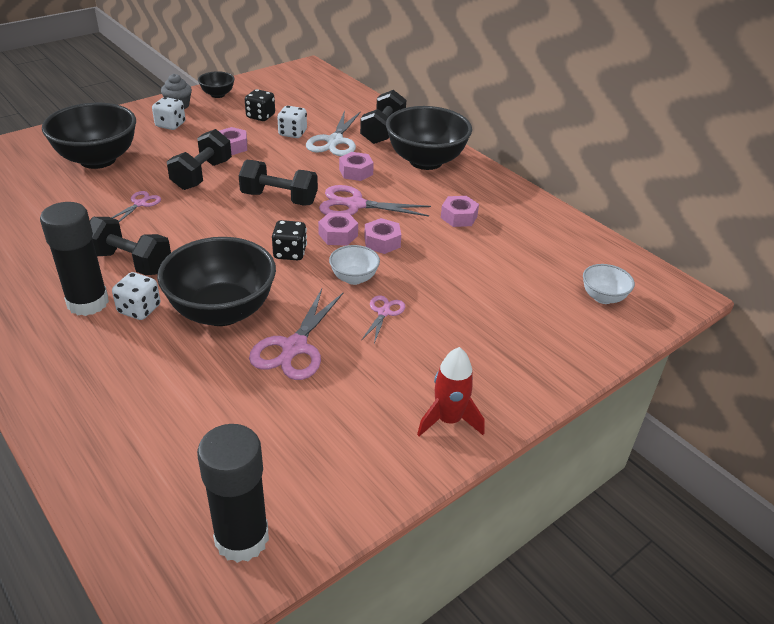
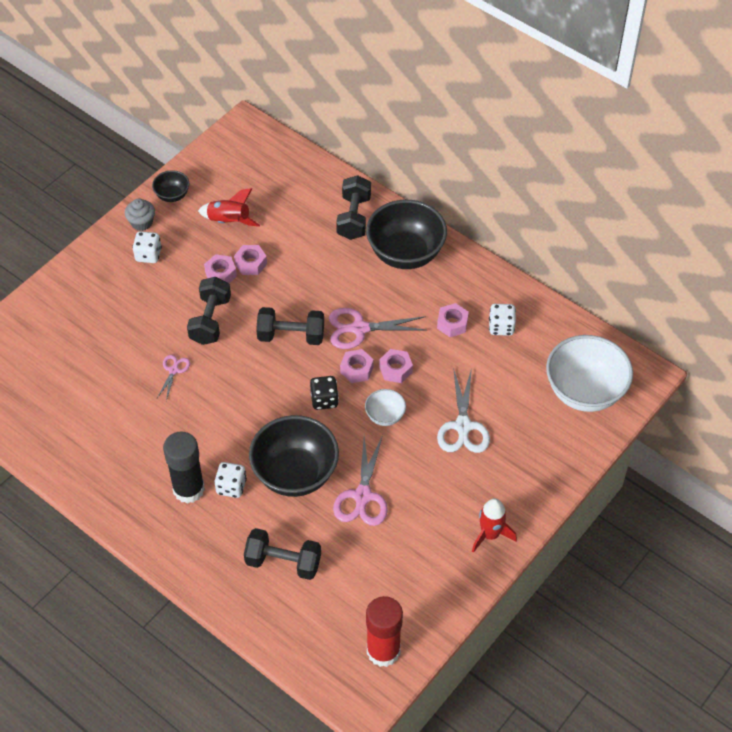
camera: 10 degrees left, 15 degrees up
black bowl [42,103,136,169] -> none
black dumbbell [90,217,171,275] -> black dumbbell moved to [244,528,321,580]
black glue stick [197,424,269,563] -> red glue stick [366,596,403,667]
black dice [245,89,275,121] -> red rocket [198,188,260,227]
white dice [277,106,307,138] -> white dice moved to [489,304,516,336]
white scissors [306,111,361,156] -> white scissors moved to [437,367,490,453]
pink nut [339,152,374,181] -> pink nut moved to [234,245,267,275]
pink scissors [361,296,405,344] -> none
white bowl [583,264,635,304] -> white bowl [546,335,633,412], size x2.09

